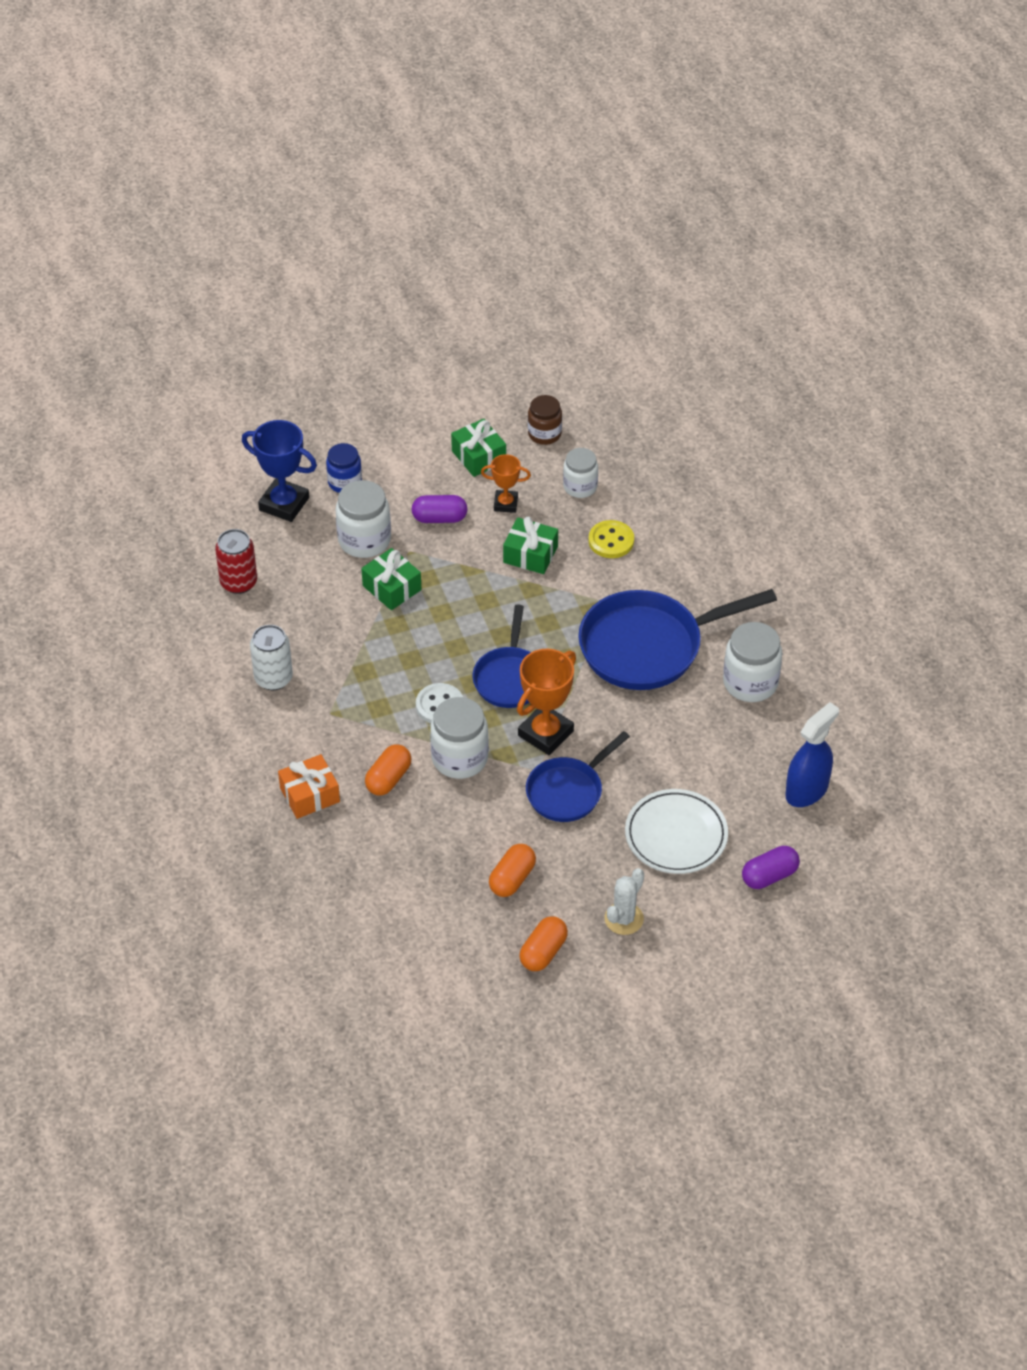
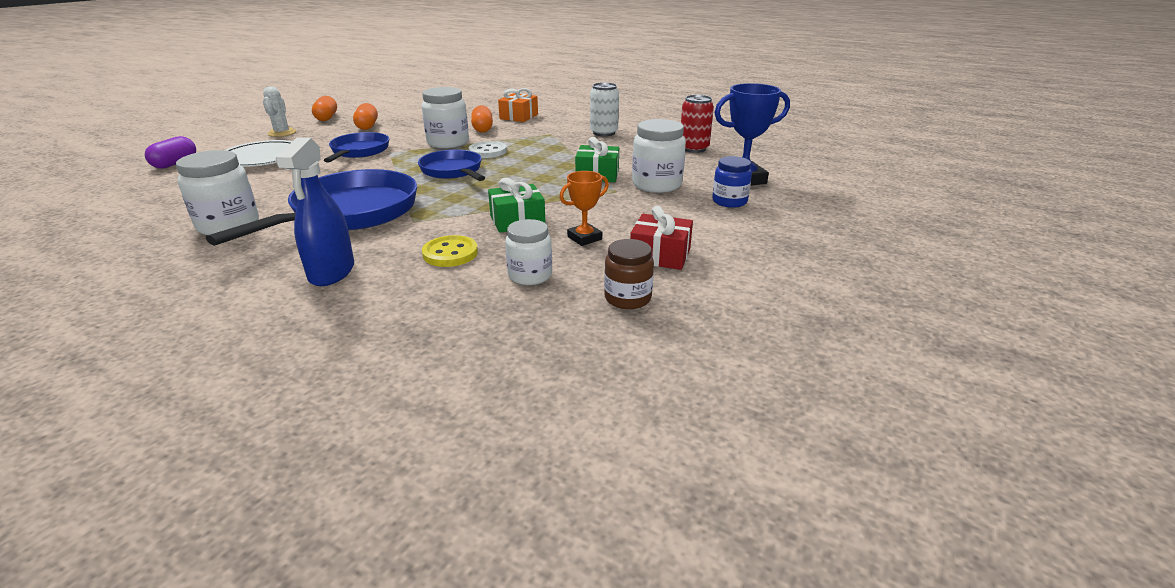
camera: 140 degrees right, 20 degrees down
purple capsule [411,495,468,523] -> none
green gift [451,419,506,477] -> red gift [630,206,693,270]
orange trophy [517,649,576,755] -> none
blue spray bottle [785,702,839,807] -> blue spray bottle moved to [276,138,354,286]

